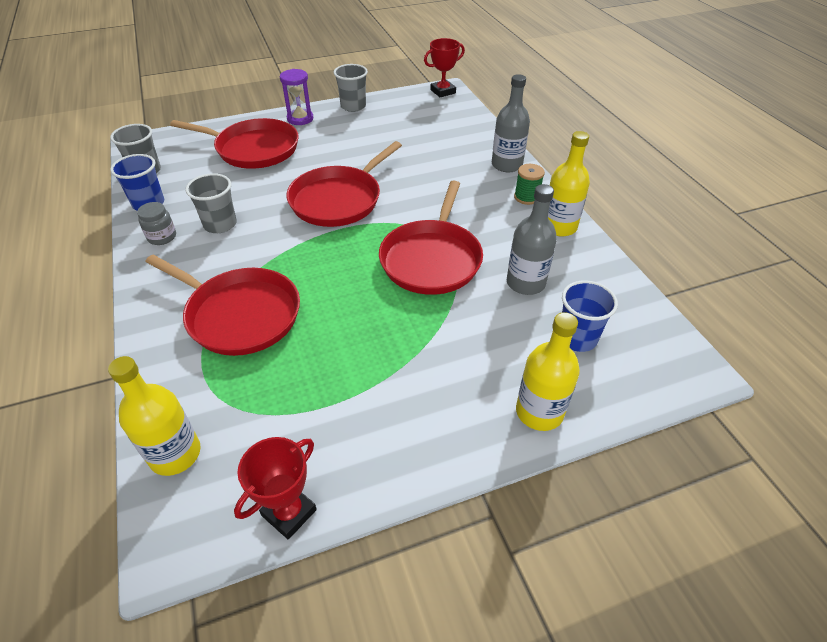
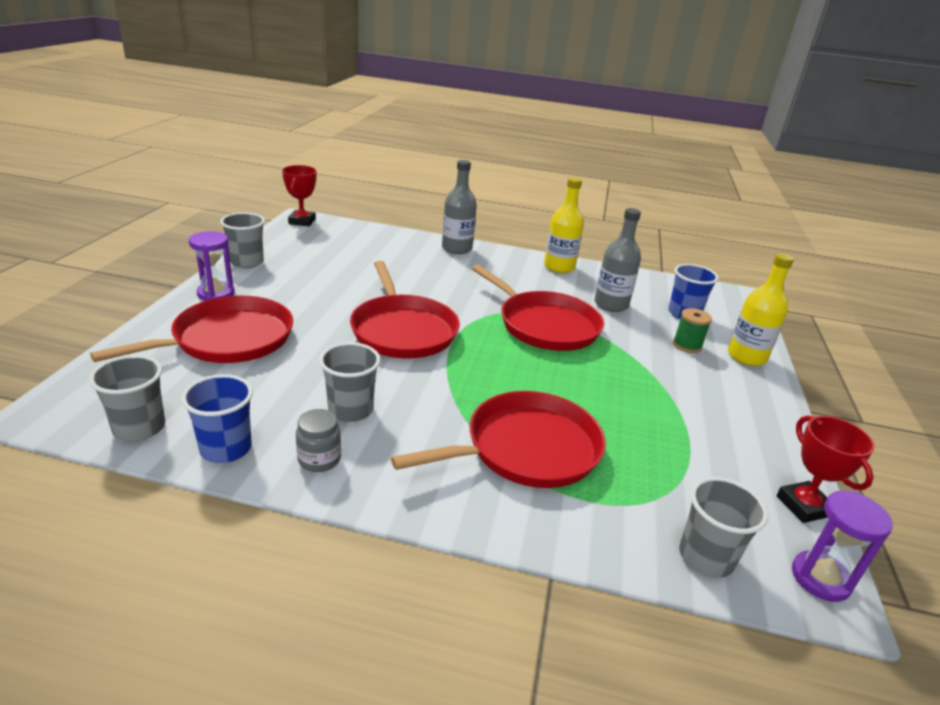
camera: 60 degrees left, 15 degrees down
yellow bottle [108,356,201,476] -> grey cup [679,477,768,578]
green spool [514,164,545,205] -> green spool moved to [673,308,712,353]
none -> purple hourglass [792,491,893,602]

